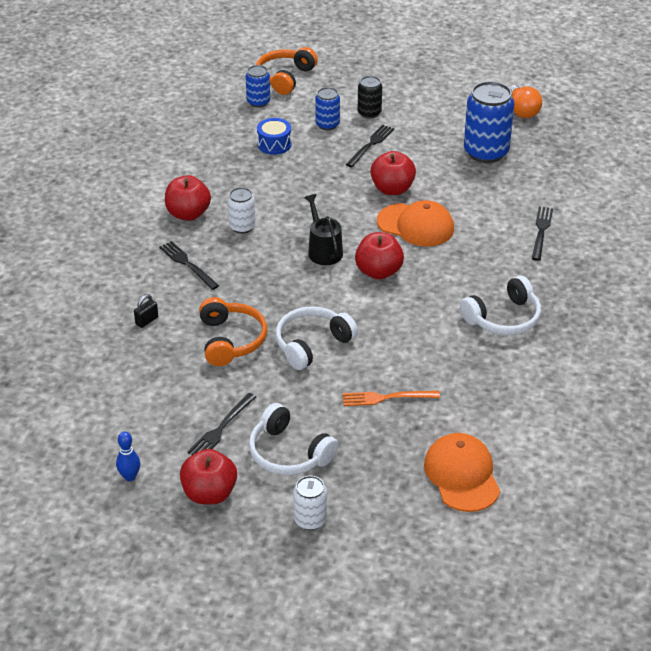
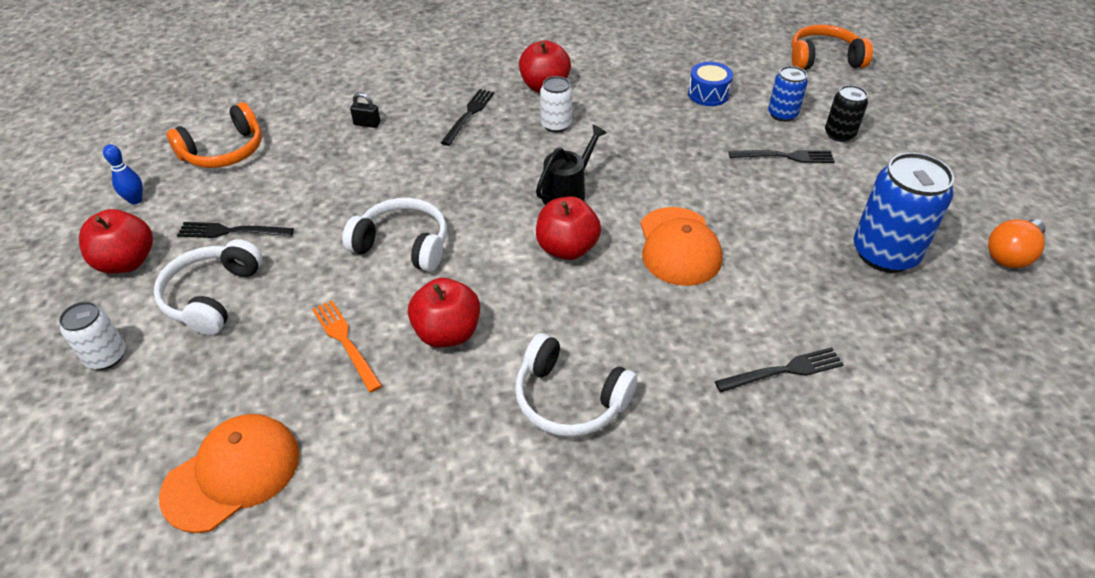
camera: 60 degrees right, 5 degrees up
orange headphones [199,297,267,366] -> orange headphones moved to [166,102,262,168]
blue can [246,65,270,107] -> none
red apple [370,151,416,195] -> red apple moved to [408,278,480,347]

